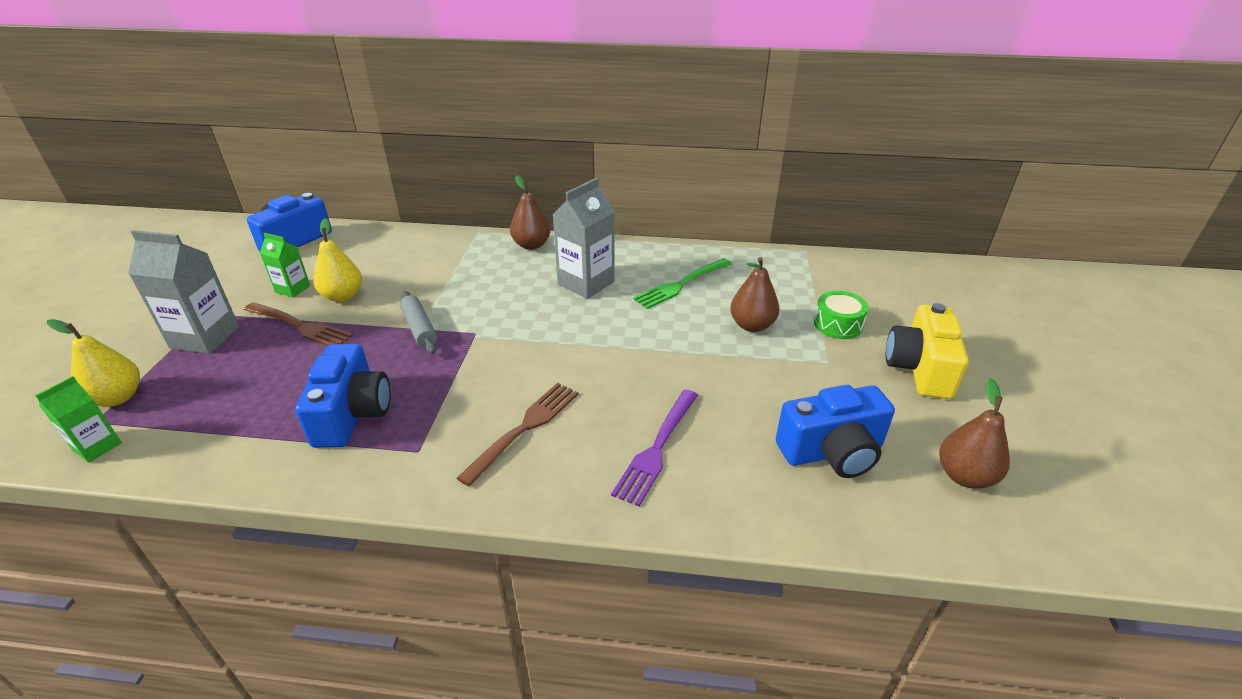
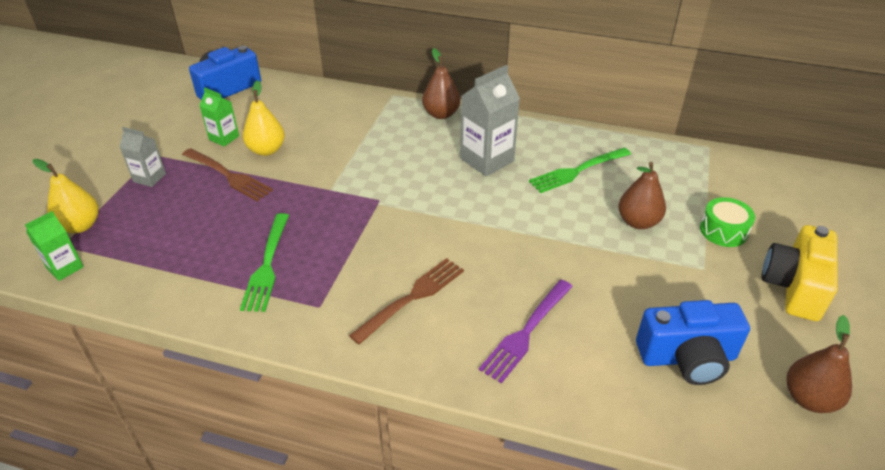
camera: 10 degrees right, 5 degrees up
grey carton [128,230,239,354] -> grey carton [120,127,166,187], size x0.57
blue camera [295,344,390,448] -> green fork [240,213,289,312]
grey rolling pin [400,291,437,354] -> none

